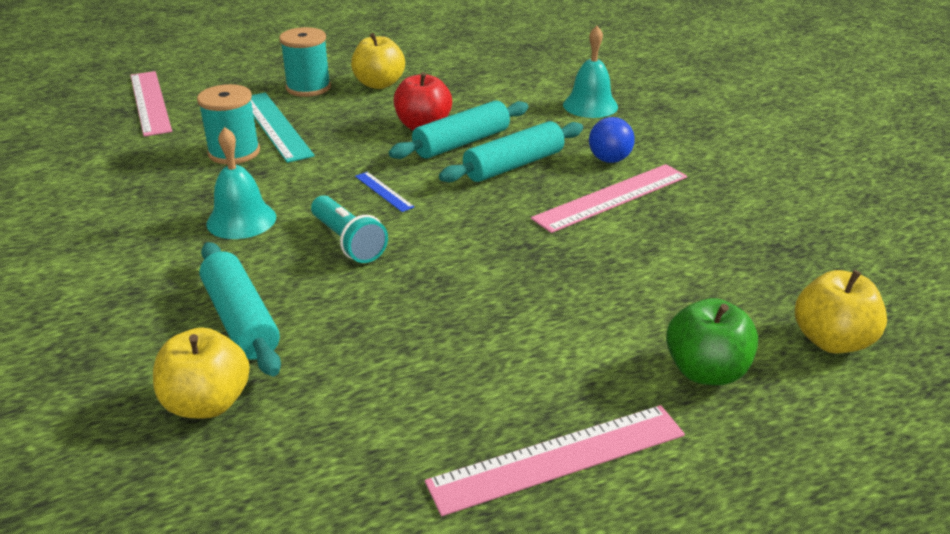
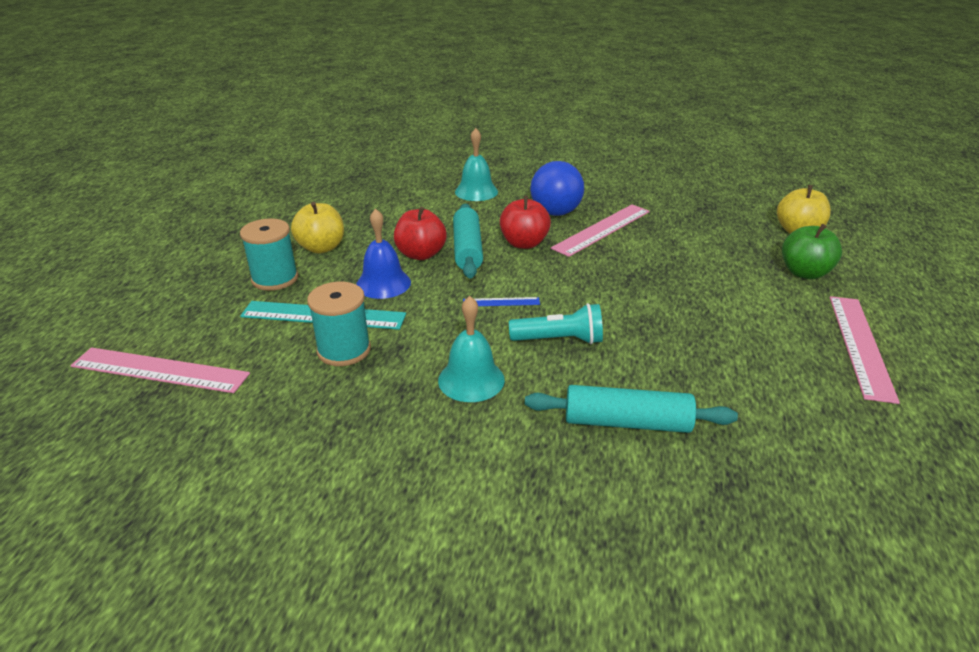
camera: 55 degrees left, 0 degrees up
yellow apple [153,327,250,418] -> none
turquoise rolling pin [439,121,583,182] -> red apple [500,196,551,249]
pink ruler [531,164,687,233] -> pink ruler turned 45 degrees clockwise [551,204,650,257]
blue ball [589,117,635,163] -> blue ball [530,161,584,216], size x1.57
none -> blue bell [356,209,411,299]

